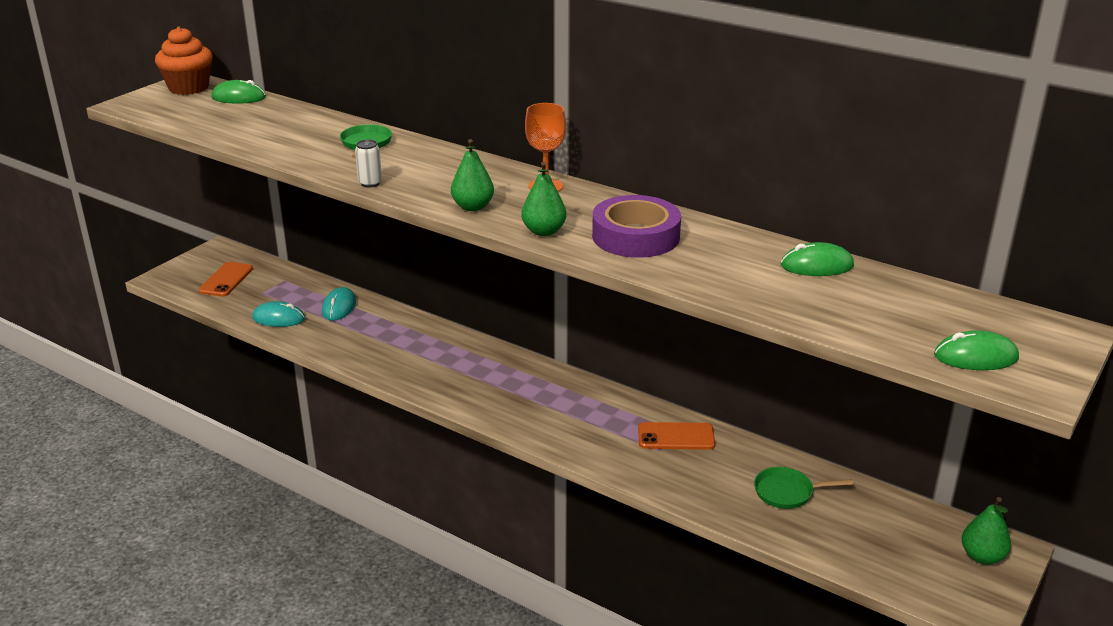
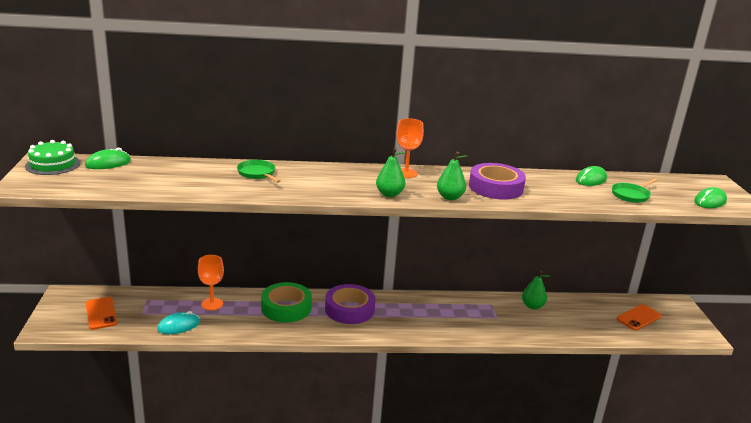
camera: 40 degrees left, 5 degrees down
orange cupcake [155,27,213,95] -> green cake [25,140,80,175]
turquoise mouse [322,287,356,321] -> orange goblet [198,255,224,310]
white can [355,140,382,187] -> none
orange phone [638,422,715,450] -> orange phone moved to [617,304,662,330]
green pan [754,467,853,509] -> green pan moved to [612,178,658,203]
green pear [962,497,1011,565] -> green pear moved to [522,271,550,310]
none -> green tape [261,282,312,322]
none -> purple tape [325,284,376,324]

